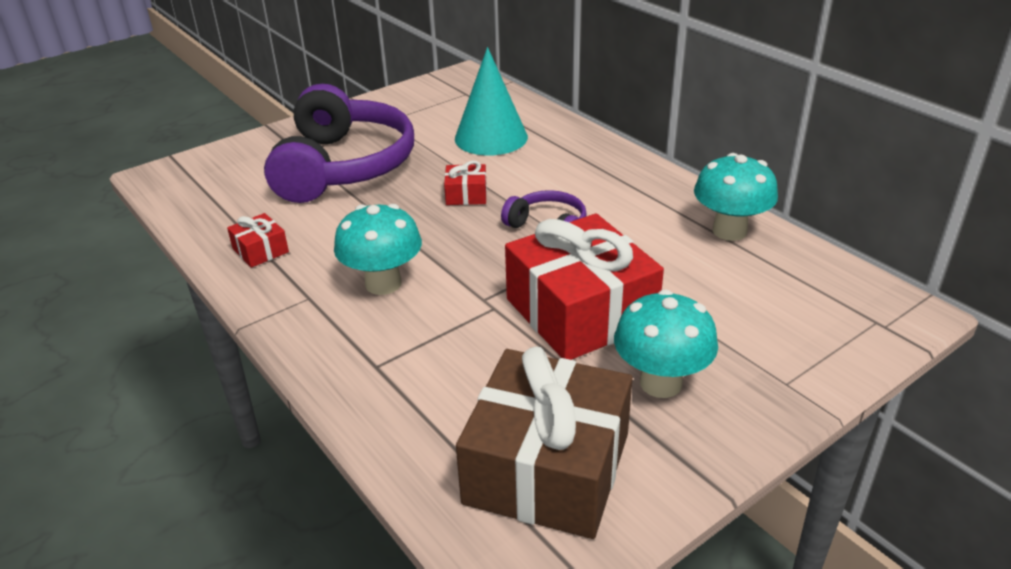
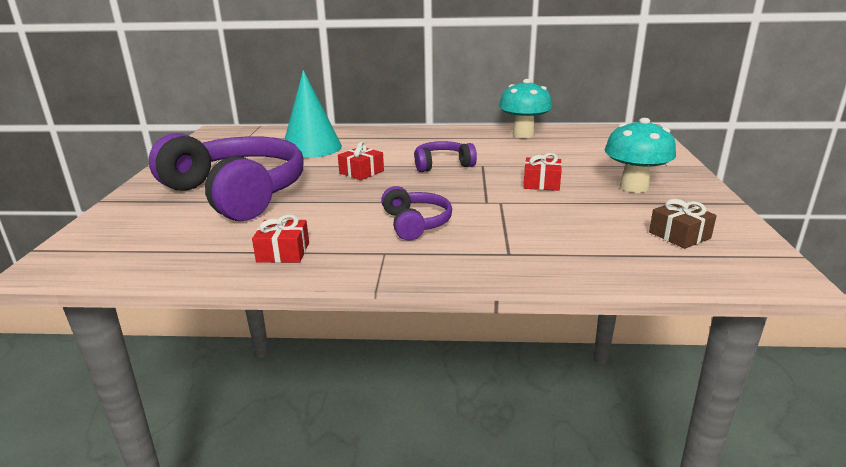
camera: 50 degrees left, 10 degrees down
turquoise mushroom [334,204,422,295] -> purple headphones [381,186,452,240]
brown gift [456,346,633,539] -> brown gift [649,199,717,249], size x0.43
red gift [505,214,664,360] -> red gift [523,153,562,191], size x0.43

